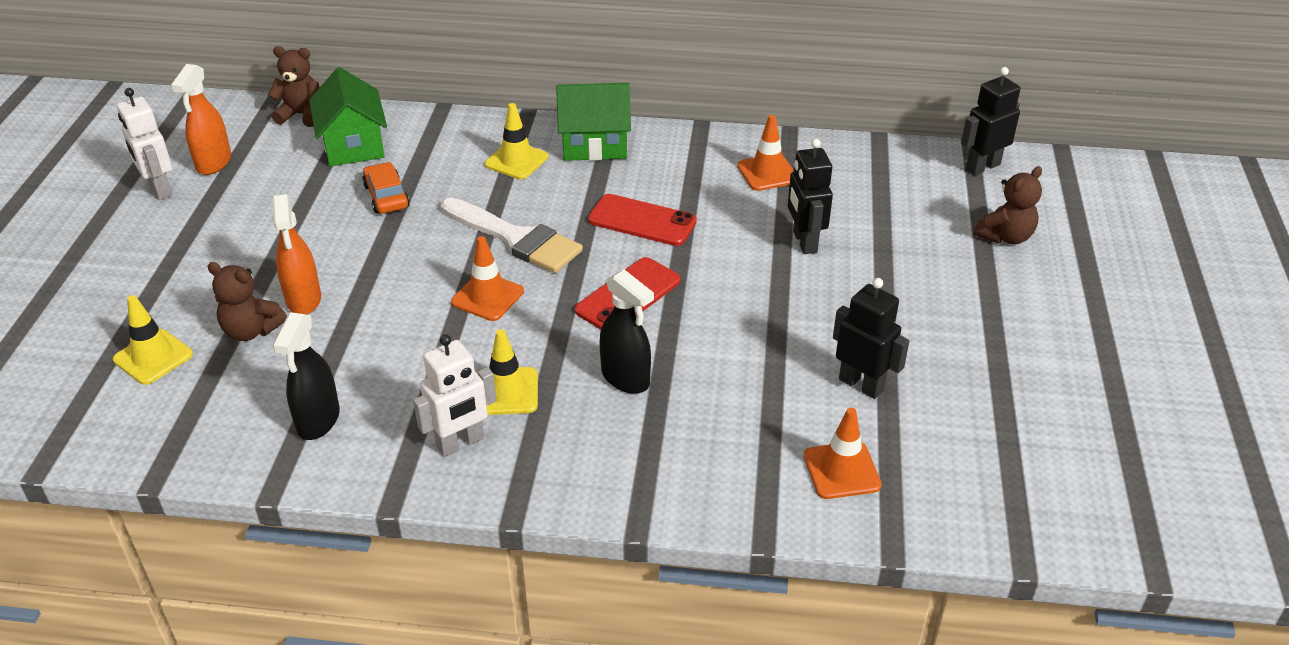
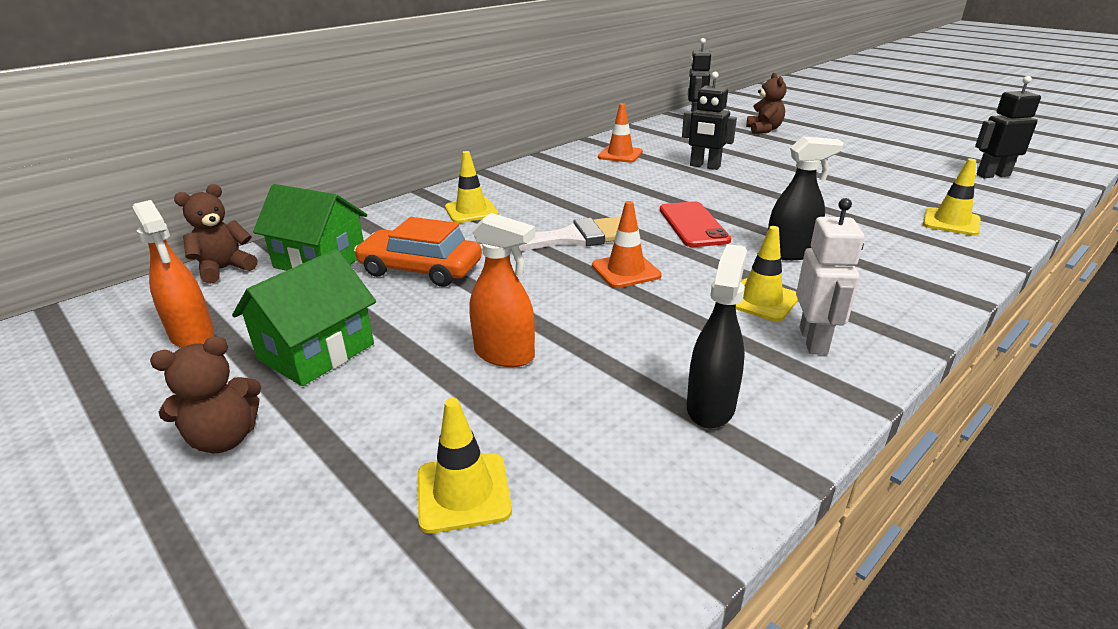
camera: 50 degrees left, 10 degrees down
white robot [117,88,173,200] -> none
brown teddy bear [207,262,287,341] -> brown teddy bear moved to [150,336,261,453]
black spray bottle [273,312,340,440] -> black spray bottle turned 120 degrees counterclockwise [687,244,747,429]
orange car [362,162,410,214] -> orange car [354,217,482,287], size x1.54
green house [556,83,631,161] -> green house moved to [232,249,376,386]
red phone [588,194,697,246] -> none
orange traffic cone [804,408,882,499] -> yellow traffic cone [923,159,981,236]
black robot [833,278,909,399] -> black robot moved to [975,76,1041,178]

